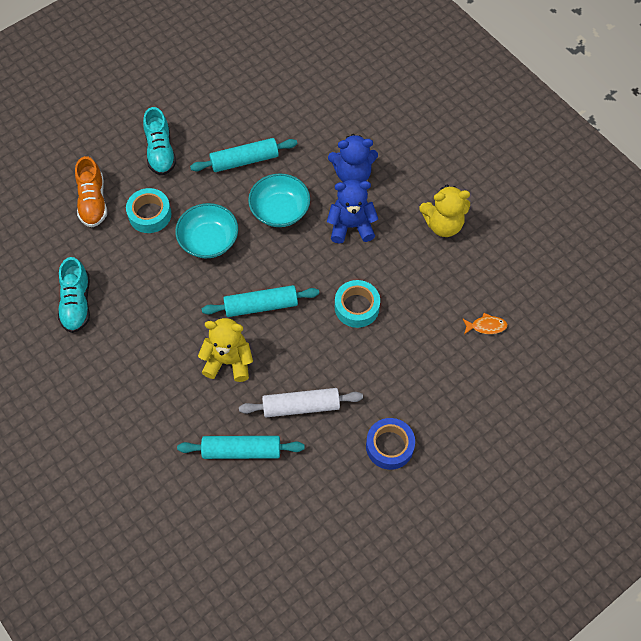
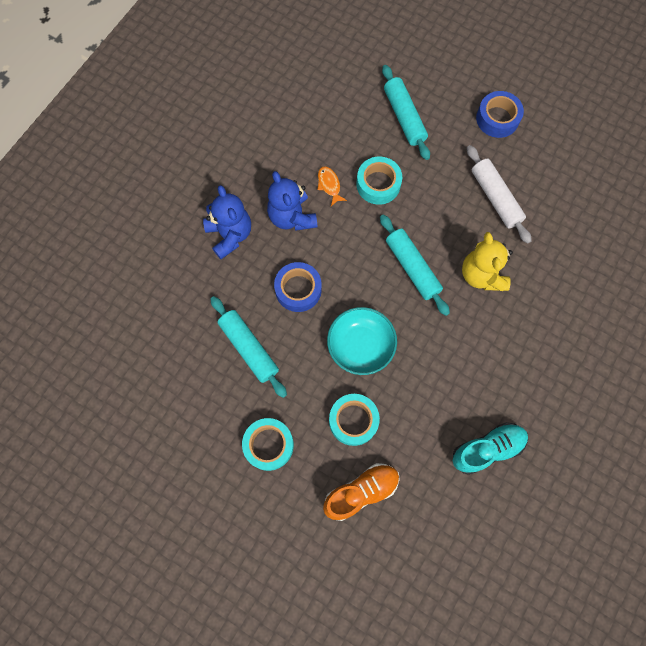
camera: 110 degrees left, 10 degrees up
turquoise shoe [143,107,176,176] -> turquoise tape [242,418,294,471]
turquoise rolling pin [177,436,305,459] -> turquoise rolling pin moved to [382,65,430,160]
turquoise bowl [248,173,310,227] -> blue tape [274,262,322,312]
yellow teddy bear [419,185,470,237] -> none
orange fish [462,313,508,334] -> orange fish moved to [318,166,347,206]

